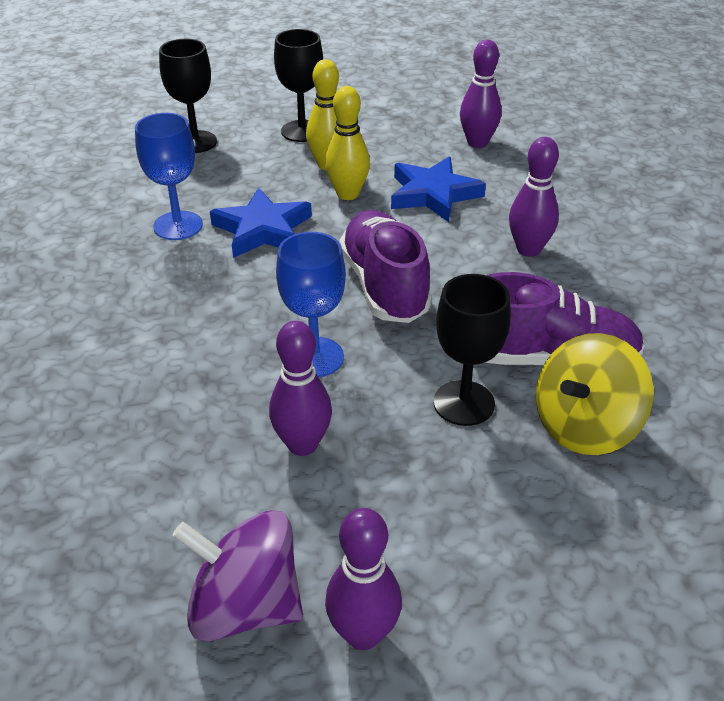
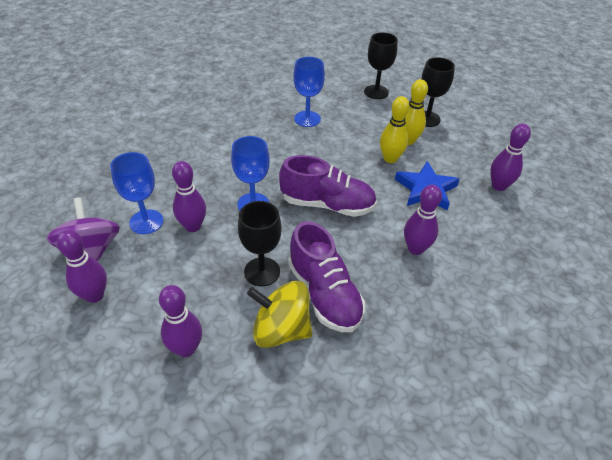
camera: 55 degrees right, 5 degrees up
blue star [210,187,312,258] -> none
purple shoe [339,210,432,323] -> purple shoe turned 60 degrees clockwise [279,155,377,217]
none -> blue goblet [110,152,163,234]
none -> purple bowling pin [159,285,202,357]

